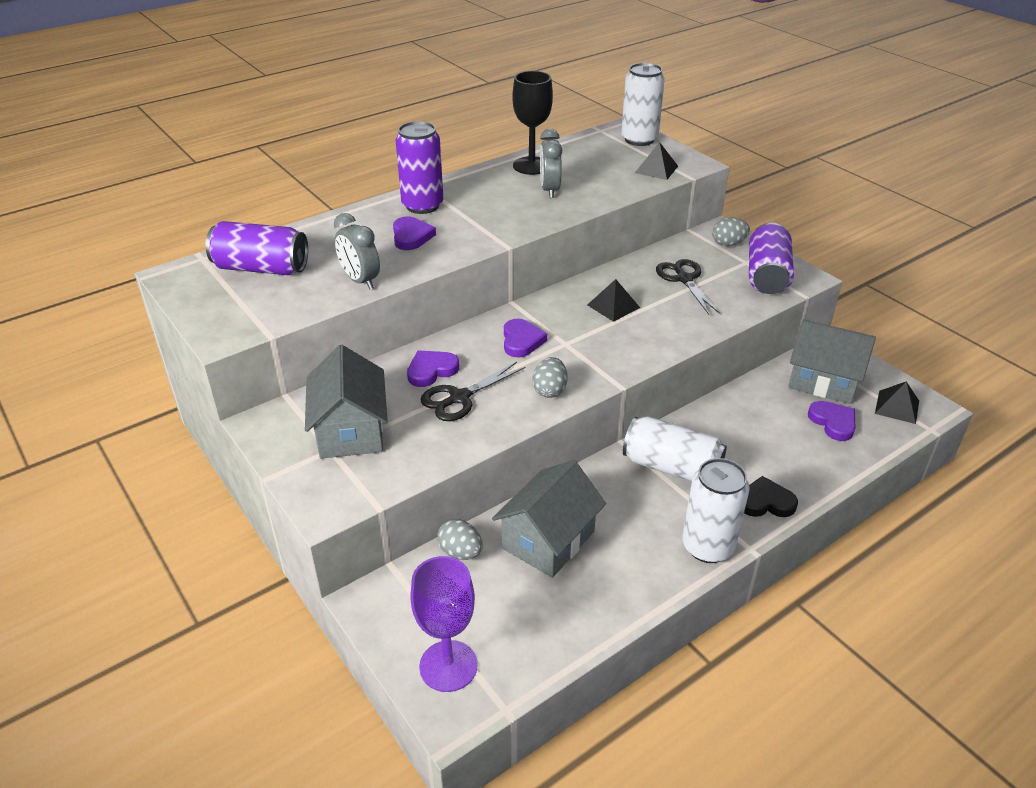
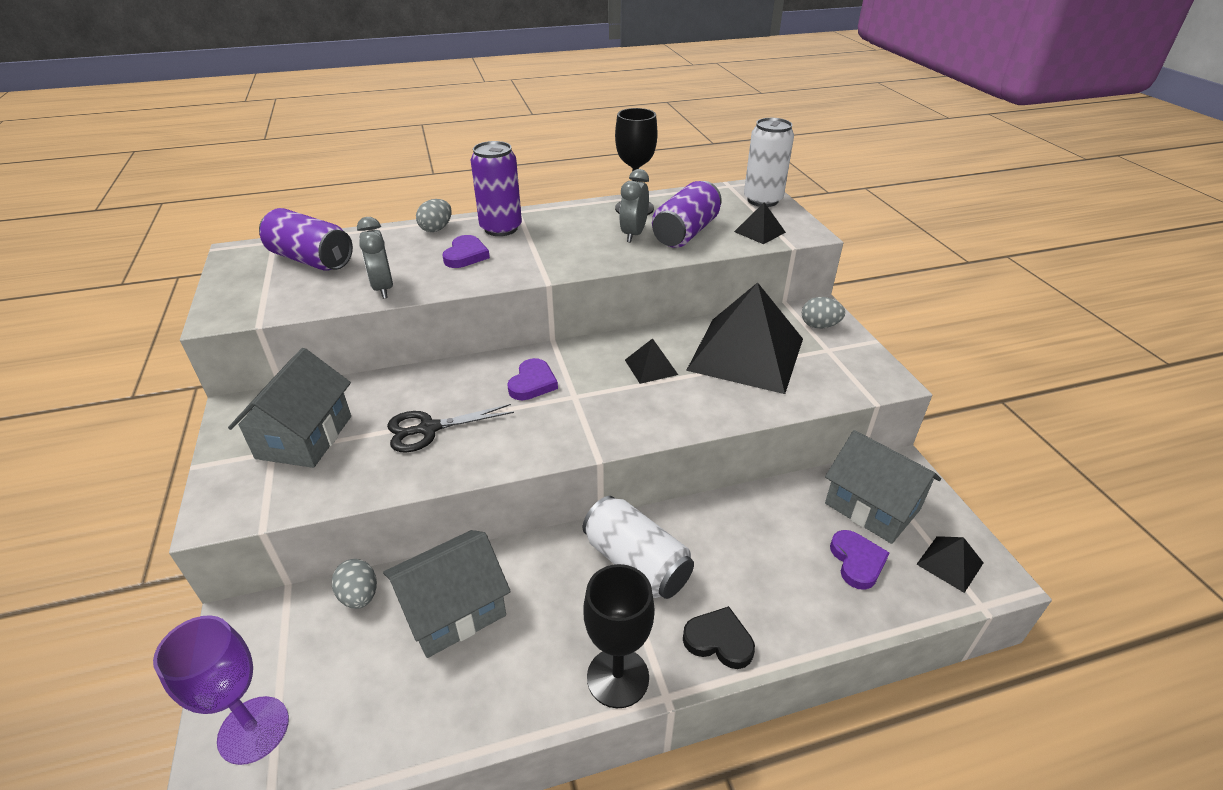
camera: 20 degrees right, 0 degrees up
purple heart [407,350,459,387] -> none
grey egg [532,357,568,398] -> grey egg moved to [416,199,452,232]
black scissors [656,259,721,314] -> black pyramid [686,282,803,394]
white can [682,458,750,563] -> black goblet [583,564,655,708]
purple can [749,223,794,294] -> purple can moved to [652,181,722,248]

